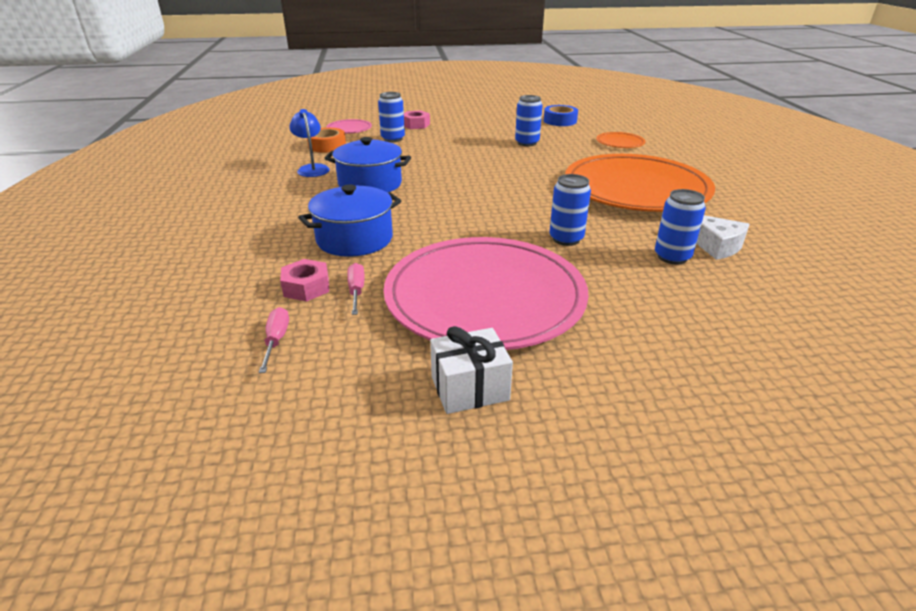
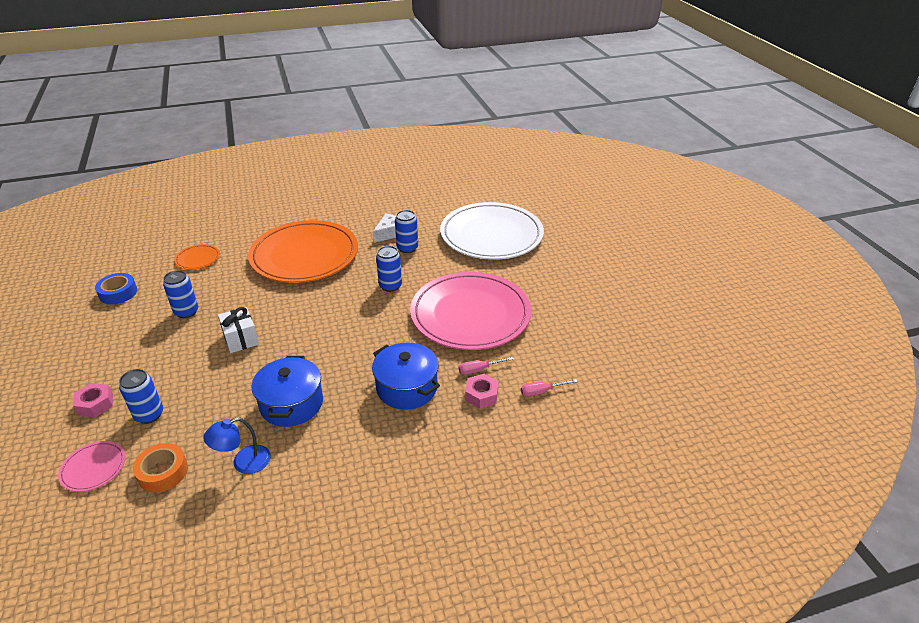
camera: 100 degrees left, 5 degrees up
white gift [430,326,513,414] -> white gift moved to [218,307,259,353]
none -> white plate [440,202,544,260]

